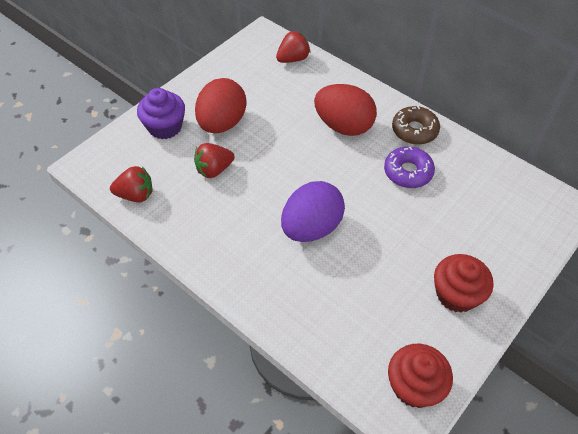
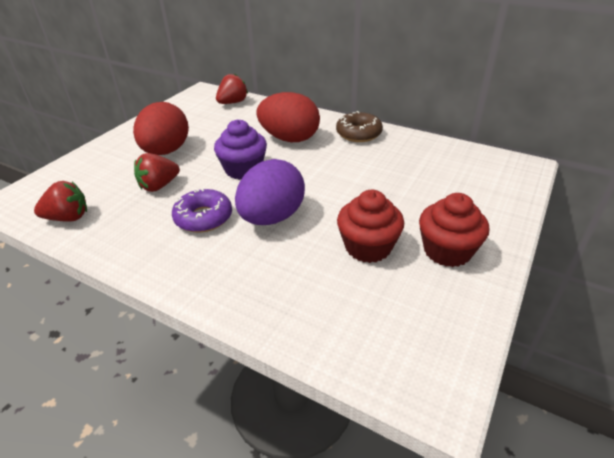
camera: 10 degrees left, 15 degrees down
purple cupcake [137,88,185,139] -> purple cupcake moved to [214,119,267,180]
purple donut [384,146,435,188] -> purple donut moved to [172,188,232,233]
red cupcake [388,344,453,408] -> red cupcake moved to [337,190,404,263]

